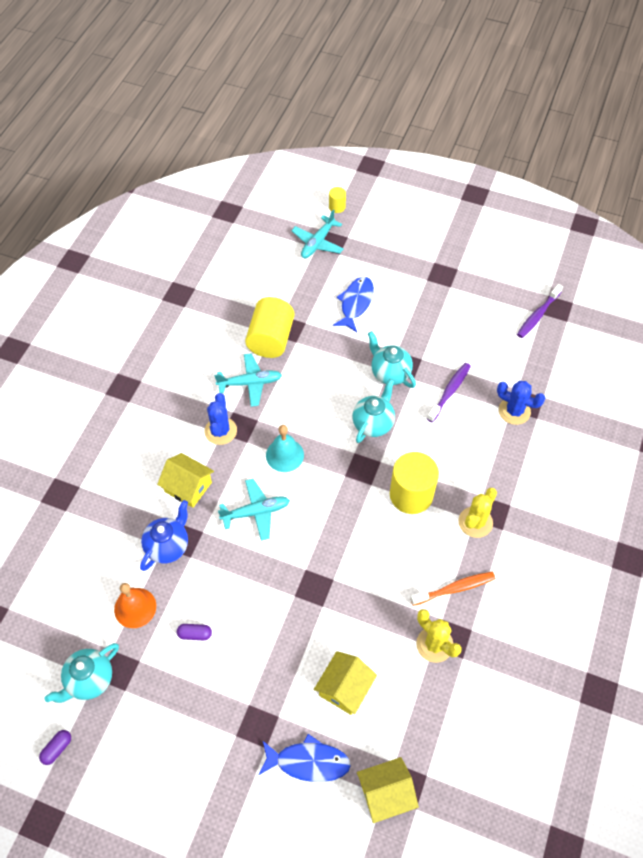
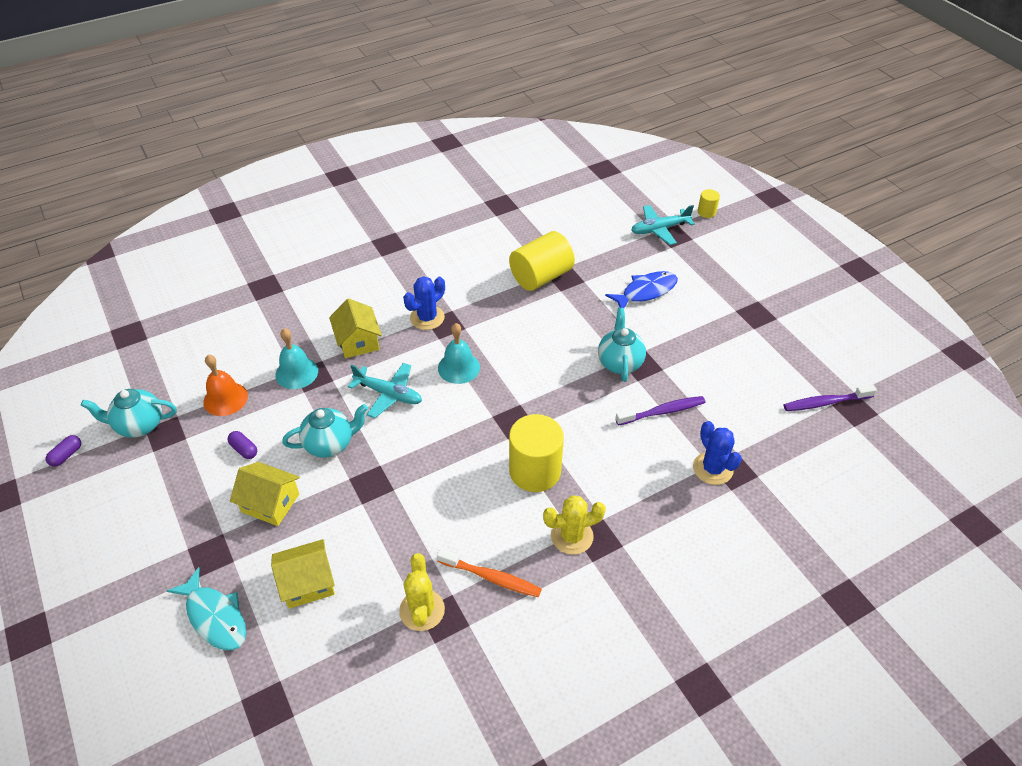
camera: 40 degrees right, 10 degrees down
purple capsule [39,730,71,765] -> purple capsule turned 45 degrees counterclockwise [46,435,81,467]
blue teapot [140,500,188,571] -> turquoise bell [275,328,318,389]
turquoise plane [214,353,282,407] -> none
blue fish [259,734,351,782] -> turquoise fish [167,567,246,650]
turquoise teapot [352,379,395,443] -> turquoise teapot moved to [282,404,368,458]
yellow house [357,757,419,823] -> yellow house moved to [230,462,300,526]

